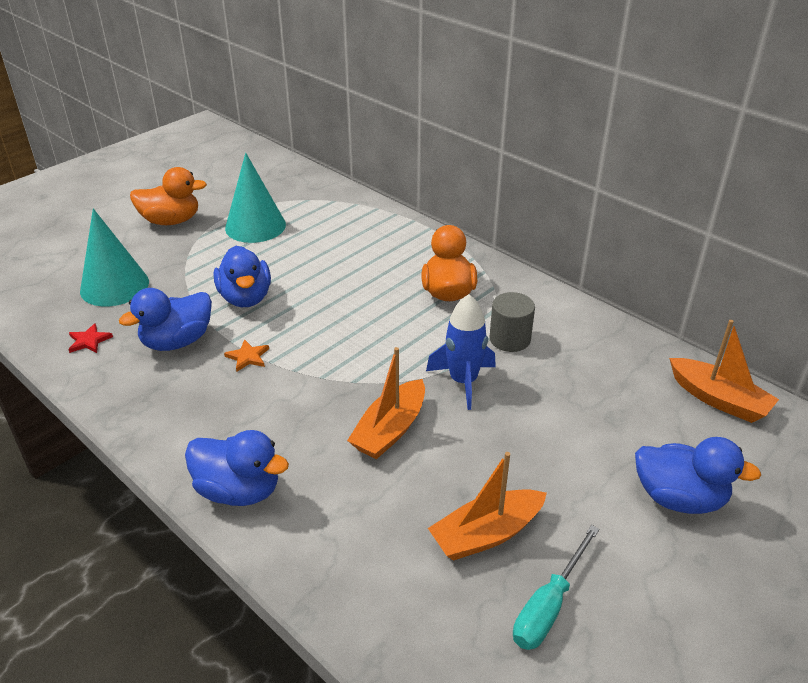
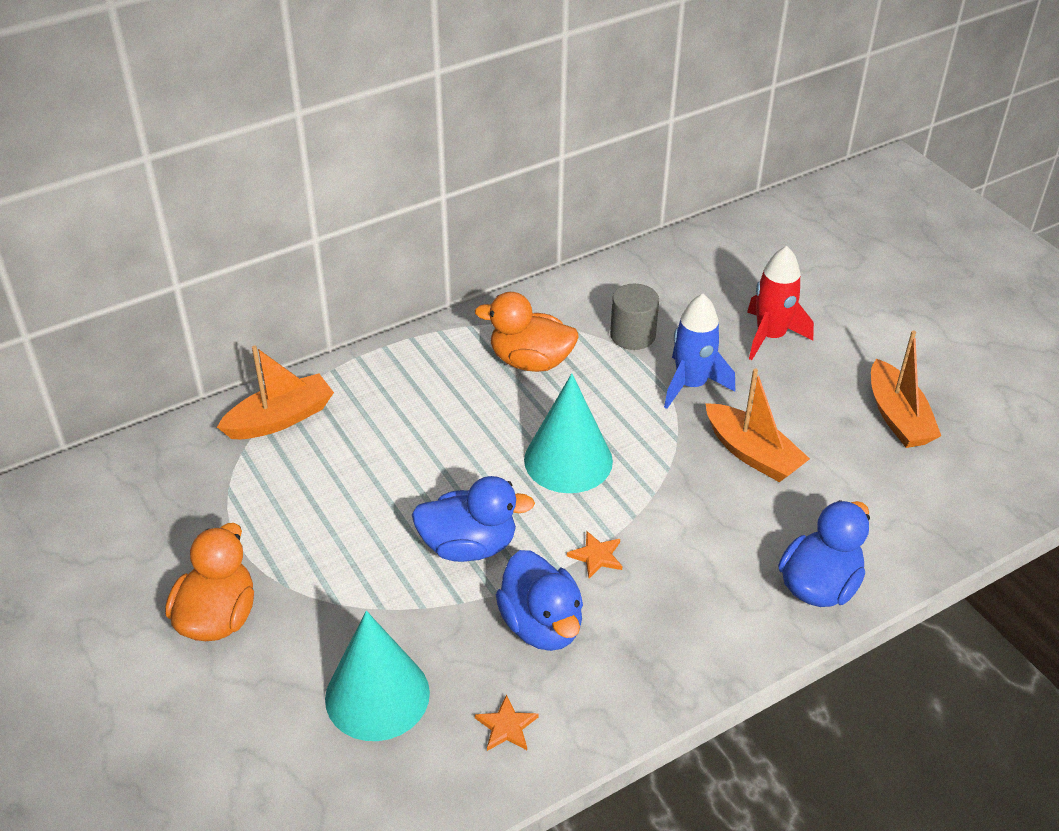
camera: 75 degrees left, 5 degrees up
red star [68,323,113,353] -> orange star [475,694,539,751]
turquoise cone [225,153,286,243] -> turquoise cone moved to [524,373,613,493]
turquoise screwdriver [513,525,600,650] -> none
blue duck [635,437,761,514] -> none
orange boat [669,320,779,423] -> orange boat moved to [217,345,334,439]
none -> red rocket [747,246,814,360]

